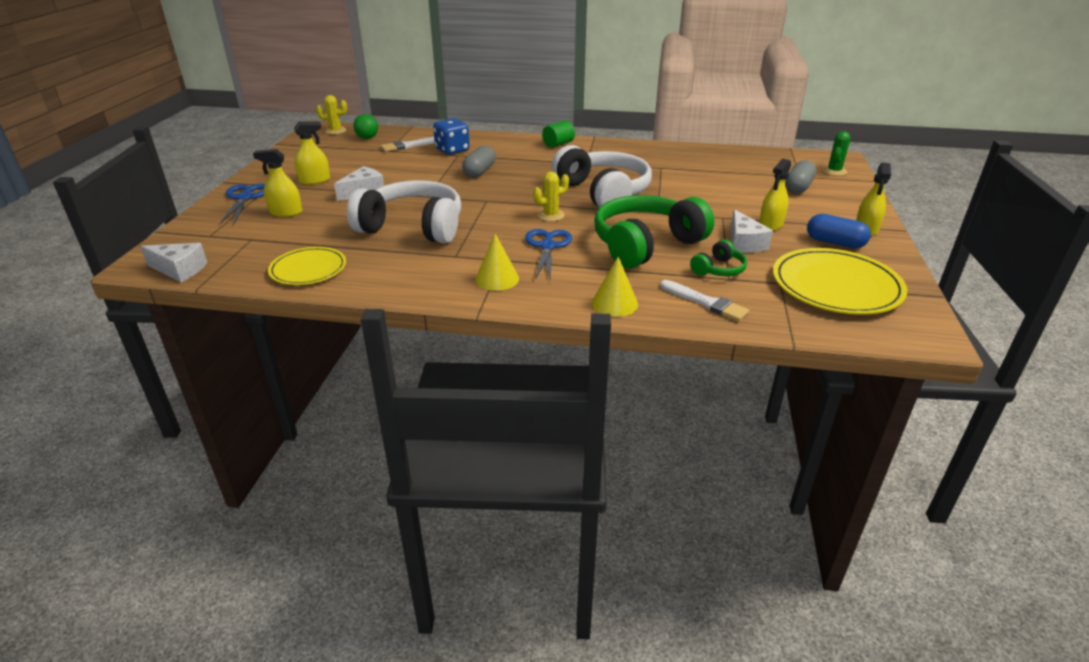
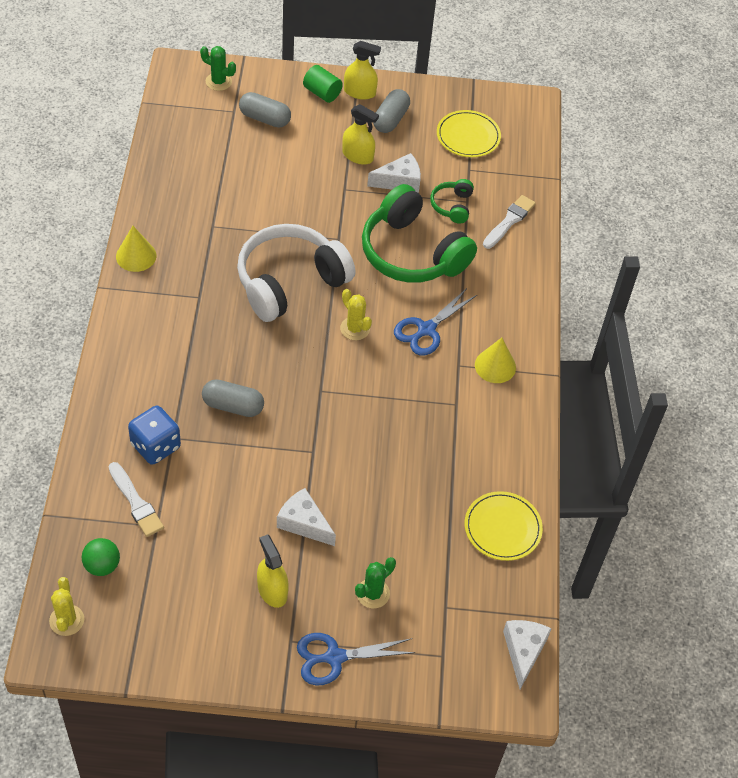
camera: 100 degrees left, 20 degrees up
yellow spray bottle [253,149,302,217] -> green cactus [355,557,396,608]
white headphones [347,180,461,244] -> none
blue scissors [525,229,572,281] -> blue scissors turned 45 degrees counterclockwise [394,288,478,356]
green cylinder [542,120,575,148] -> green cylinder moved to [303,65,343,103]
yellow cone [592,257,638,317] -> yellow cone moved to [116,226,156,272]
green headphones [690,240,747,276] -> green headphones turned 120 degrees counterclockwise [430,179,474,224]
yellow plate [773,248,907,315] -> yellow plate [437,110,501,157], size x0.62
blue capsule [807,214,871,248] -> grey capsule [373,89,410,133]

